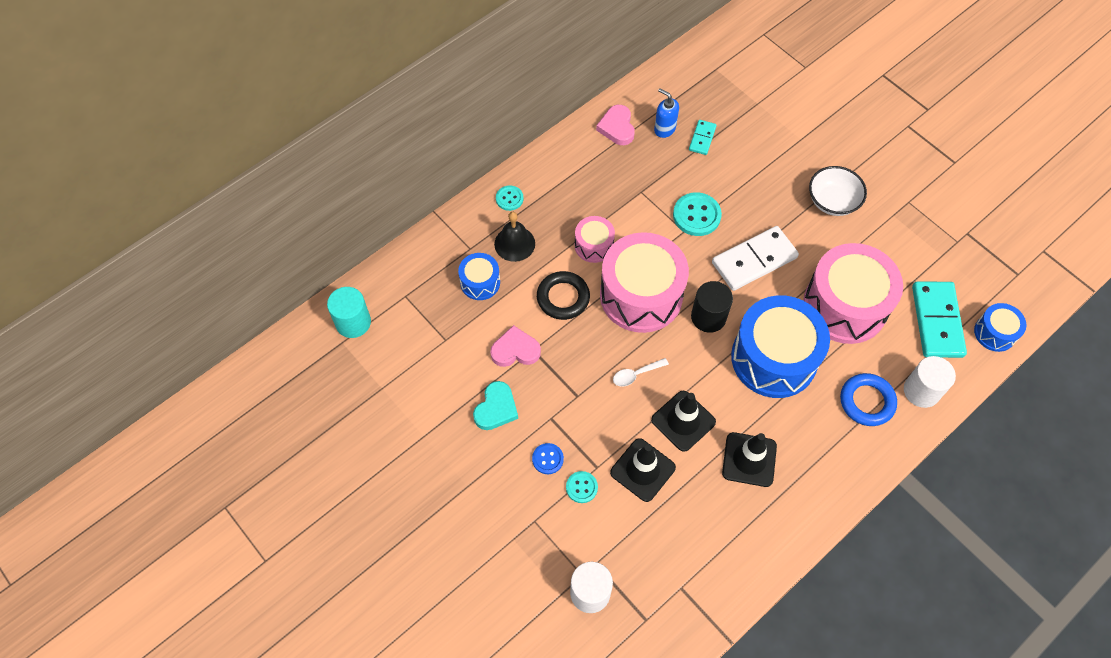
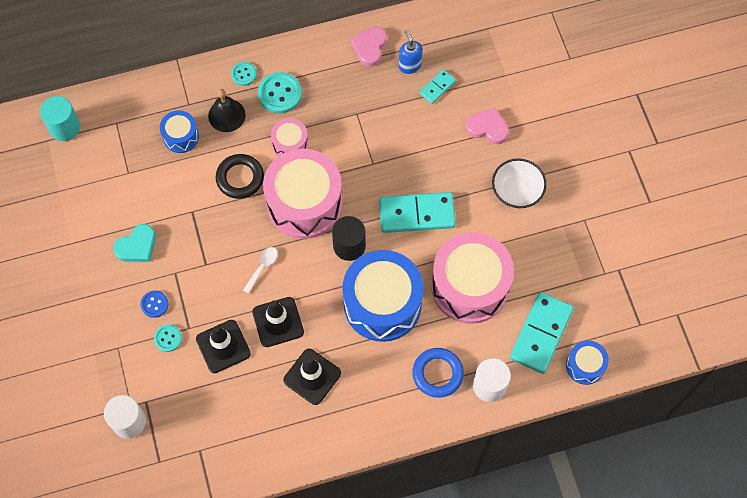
camera: 25 degrees right, 5 degrees up
pink heart [490,325,541,367] -> pink heart moved to [466,107,509,144]
white spoon [613,358,669,387] -> white spoon turned 120 degrees clockwise [243,247,278,294]
turquoise button [673,192,722,236] -> turquoise button moved to [258,72,302,113]
white domino [712,226,799,291] -> turquoise domino [379,192,456,233]

